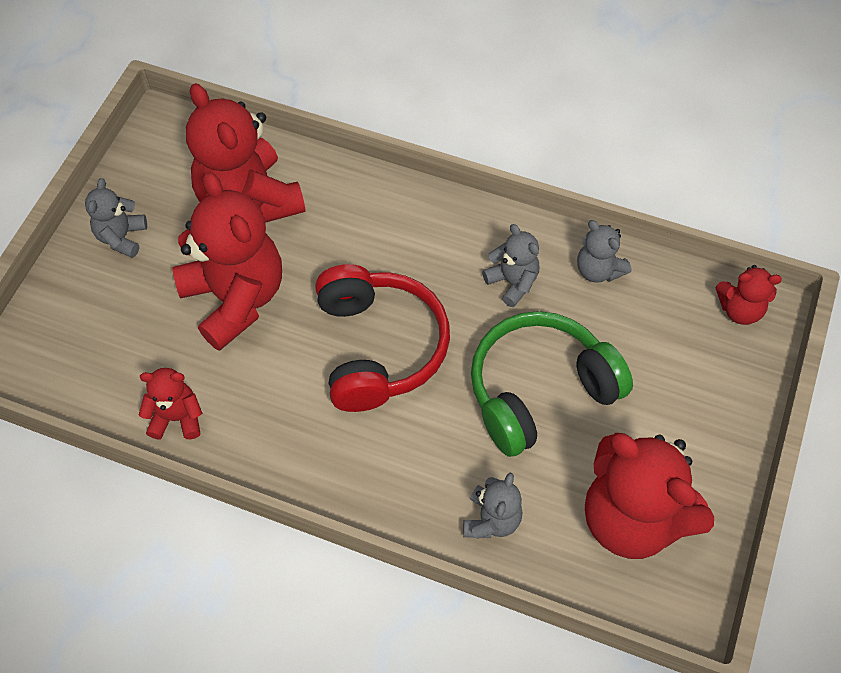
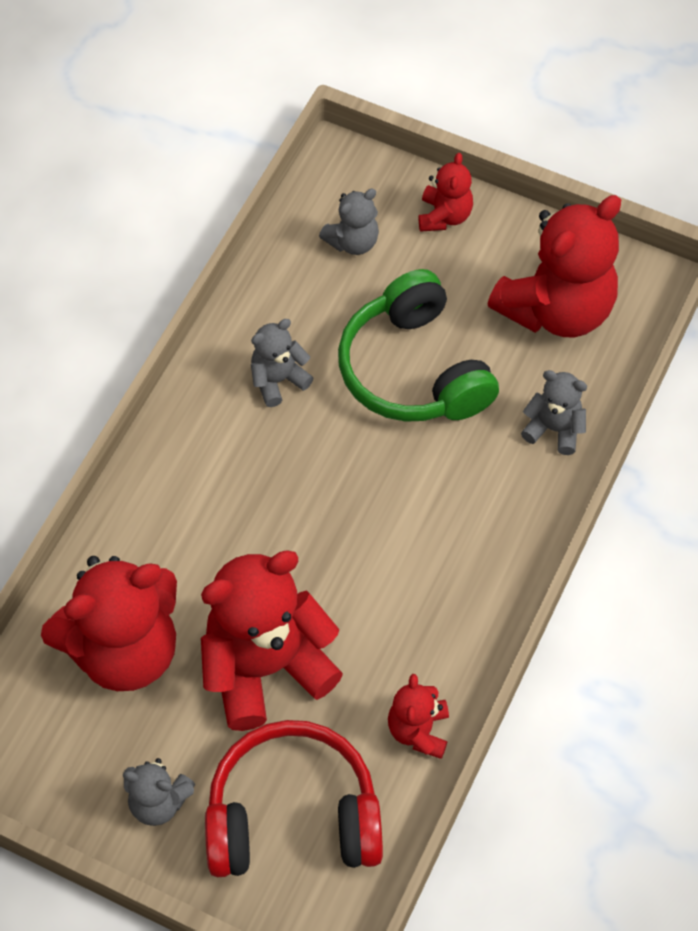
camera: 85 degrees left, 0 degrees up
red headphones [315,264,450,412] -> red headphones moved to [205,720,383,877]
grey teddy bear [577,220,631,283] -> grey teddy bear moved to [319,189,379,255]
red teddy bear [715,265,782,325] -> red teddy bear moved to [419,153,473,232]

